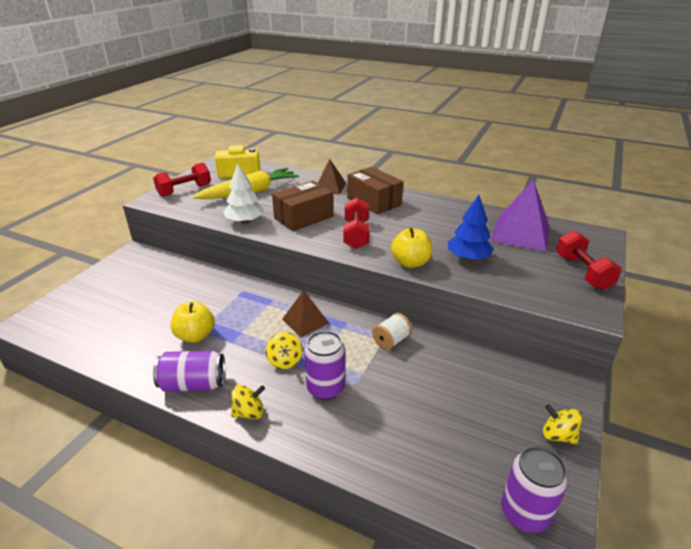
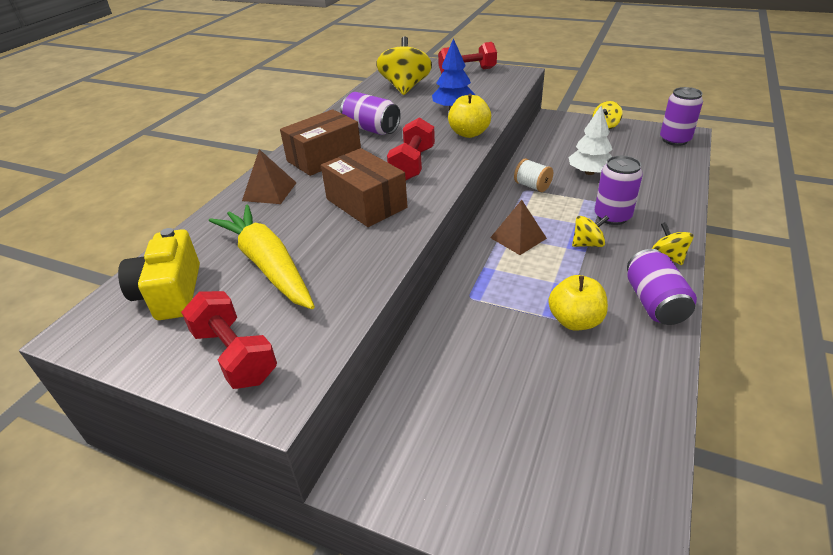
camera: 90 degrees left, 5 degrees up
white tree [223,163,264,224] -> white tree moved to [569,106,613,175]
red dumbbell [343,198,370,249] -> red dumbbell turned 75 degrees counterclockwise [387,118,435,180]
purple pyramid [491,179,549,252] -> yellow spinning top [376,37,432,95]
none -> purple can [341,92,401,135]

